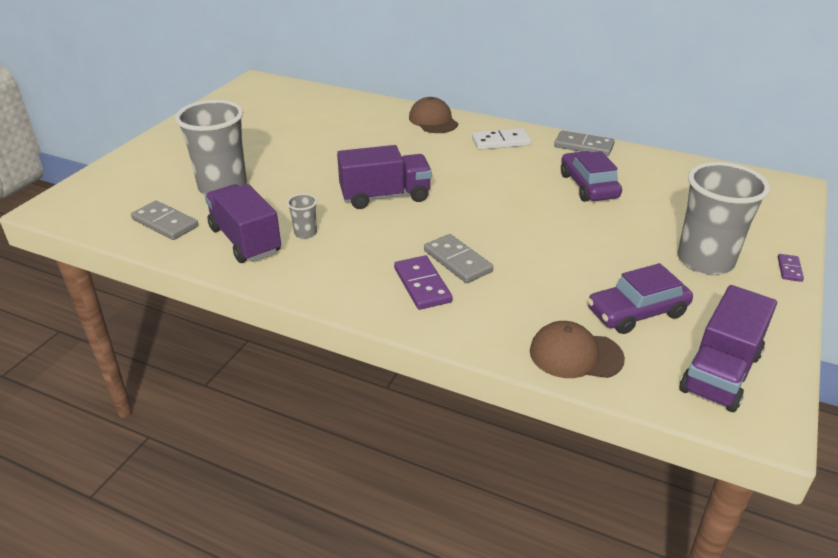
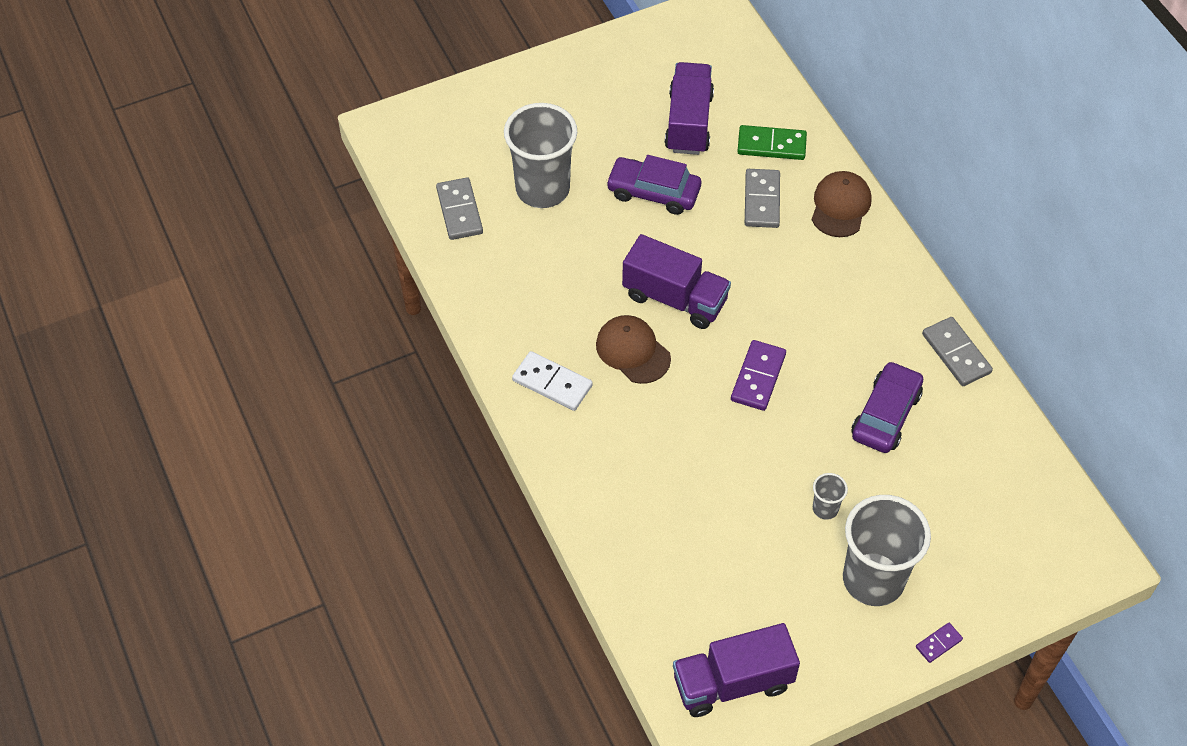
camera: 40 degrees right, 20 degrees up
purple truck [205,184,281,263] -> purple truck moved to [665,62,714,155]
grey cup [287,194,317,239] -> grey cup moved to [813,473,848,520]
purple domino [394,256,453,310] -> purple domino moved to [731,340,786,411]
grey domino [424,234,493,283] -> grey domino moved to [745,169,780,228]
white domino [472,128,531,150] -> white domino moved to [512,351,593,411]
brown cap [530,321,625,378] -> brown cap moved to [596,315,671,384]
purple car [587,263,693,334] -> purple car moved to [606,155,701,215]
none -> green domino [737,125,807,160]

